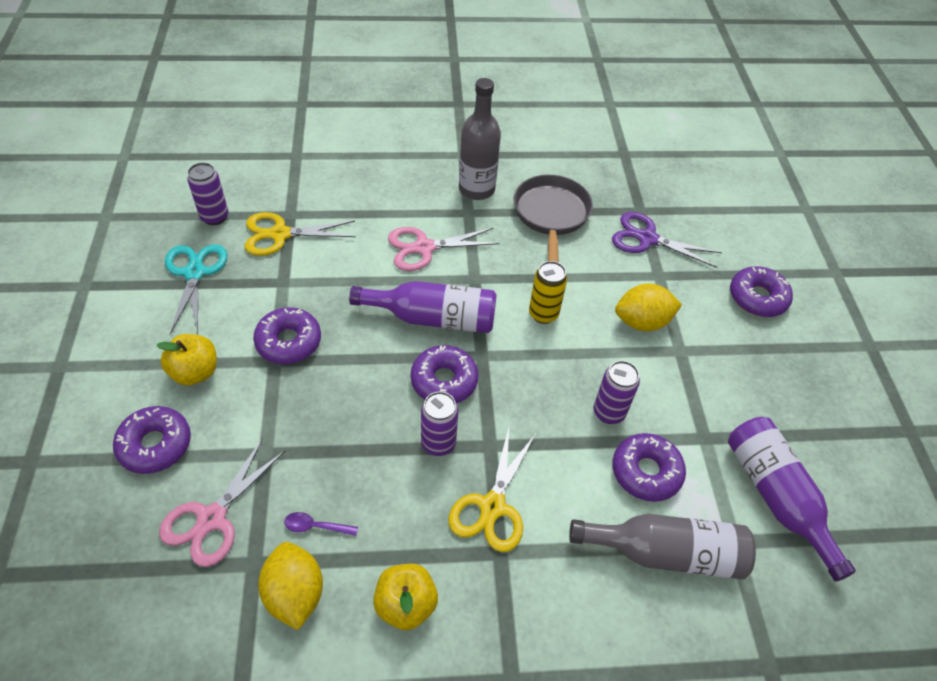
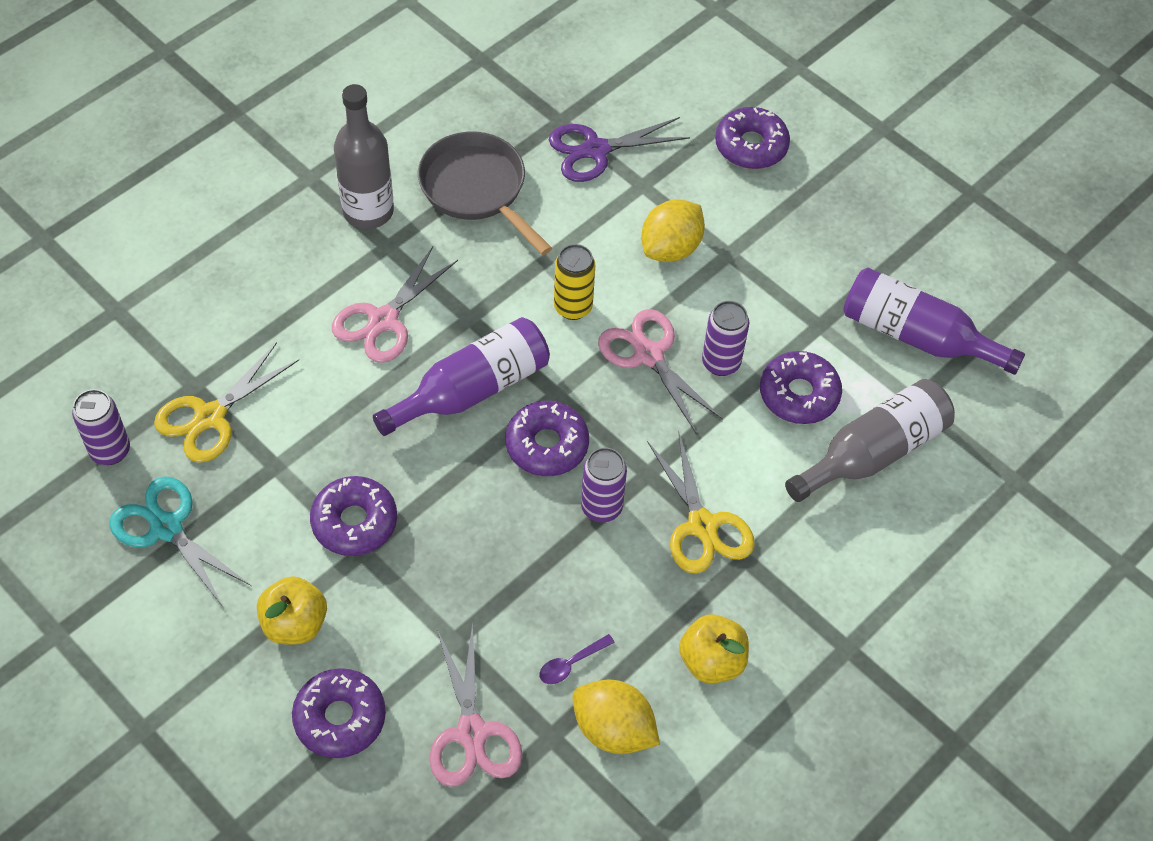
camera: 40 degrees left, 5 degrees up
none -> pink scissors [598,309,723,434]

